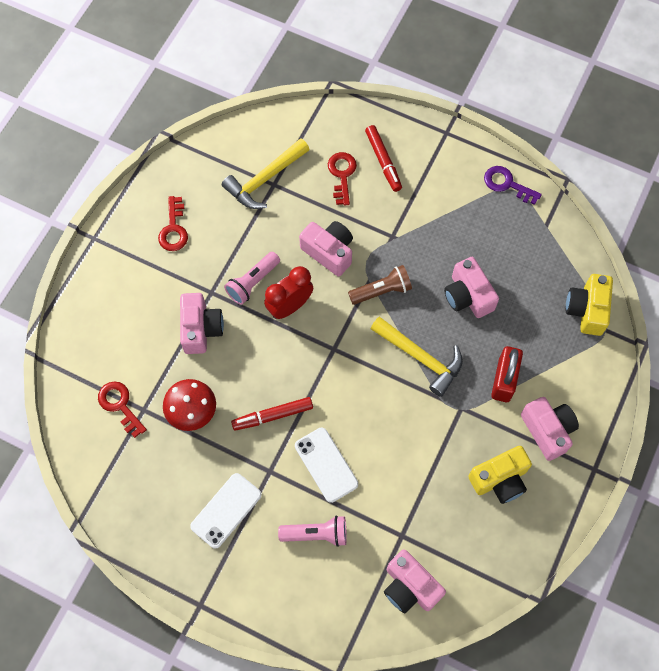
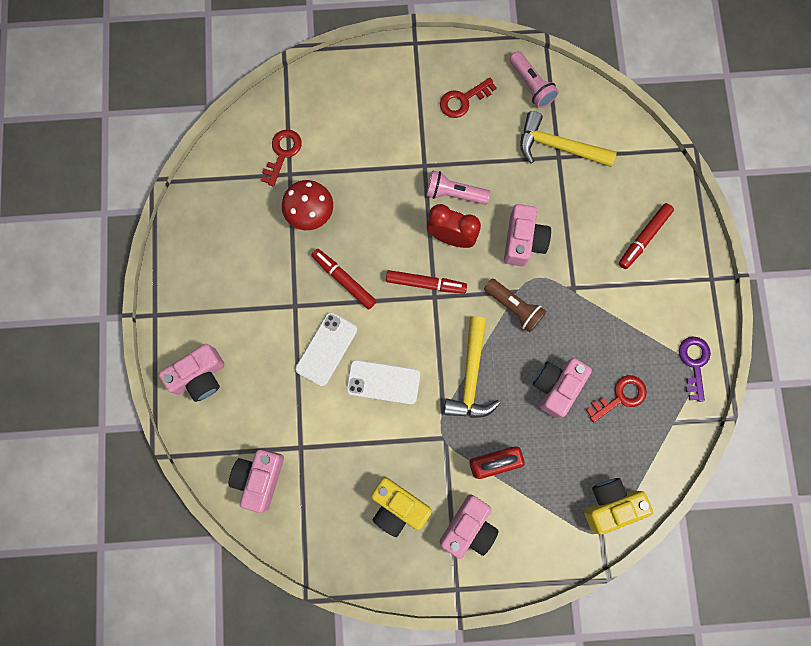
camera: 60 degrees right, 10 degrees up
pink camera [180,293,224,354] -> pink camera moved to [159,344,225,402]
white phone [190,473,262,549] -> white phone moved to [346,360,420,405]
pink flashlight [278,515,347,547] -> pink flashlight moved to [510,51,559,108]
red key [328,152,357,205] -> red key moved to [586,375,647,423]
none -> red marker [386,270,467,294]

